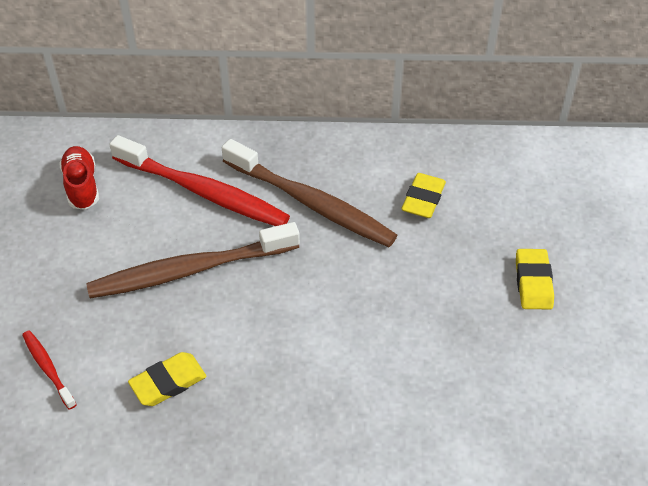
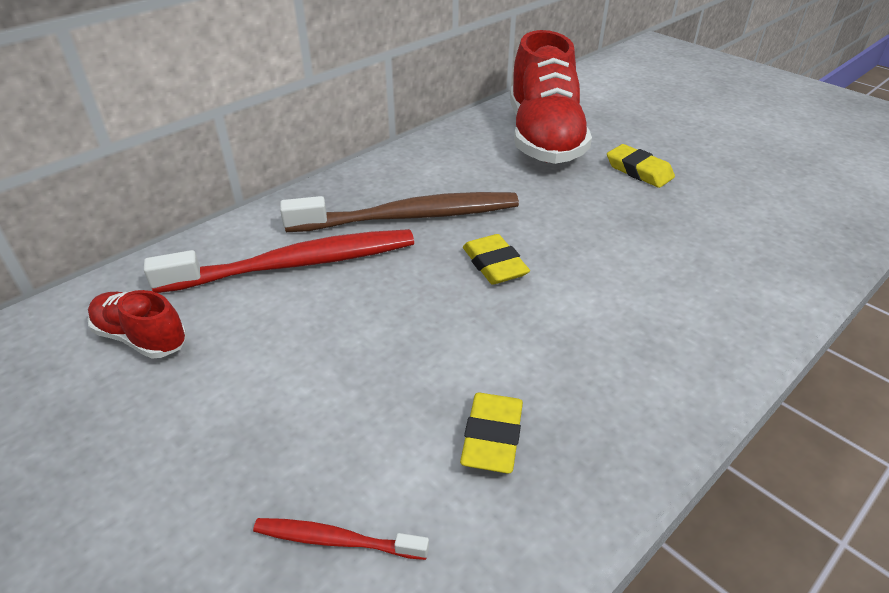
camera: 45 degrees left, 10 degrees down
brown toothbrush [86,222,300,298] -> none
yellow eraser [401,173,446,218] -> yellow eraser moved to [463,234,530,285]
none -> red shoe [510,30,592,164]

